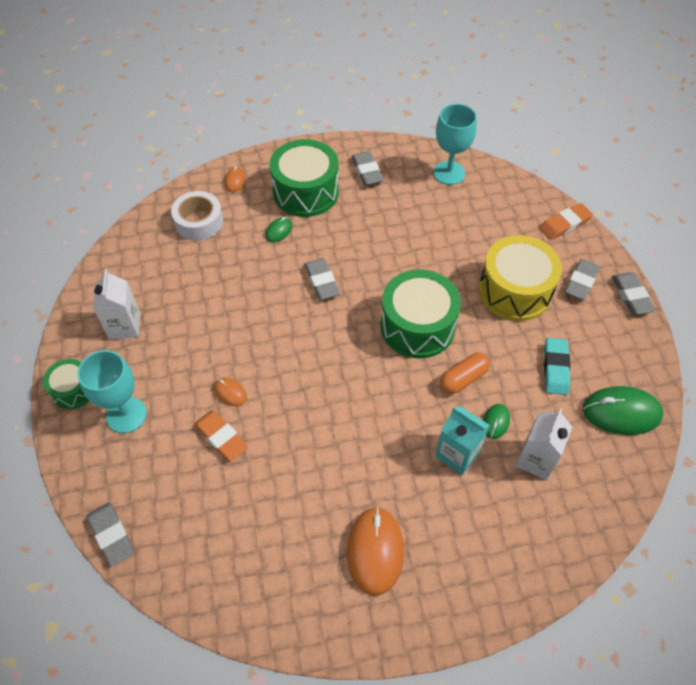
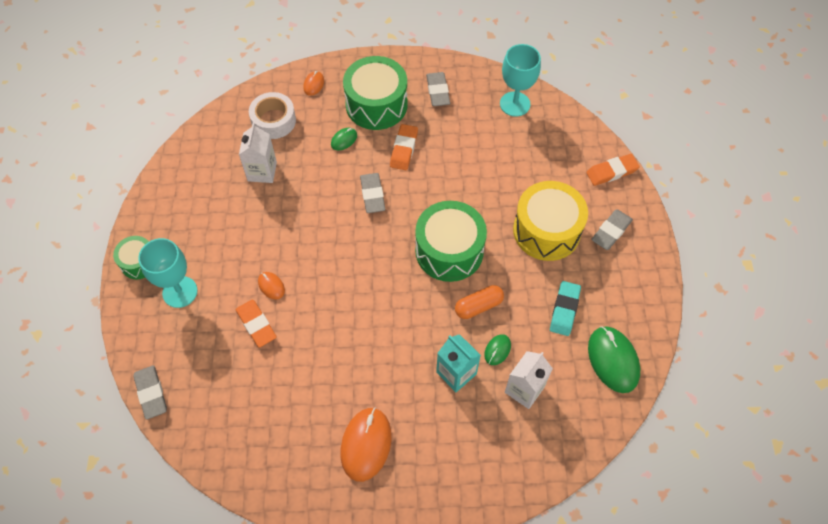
camera: 10 degrees right, 5 degrees up
white carton [93,269,140,339] -> white carton moved to [239,123,277,183]
green mouse [583,386,663,435] -> green mouse turned 60 degrees clockwise [588,326,640,393]
grey eraser [612,272,656,315] -> none
none -> orange eraser [390,124,418,170]

